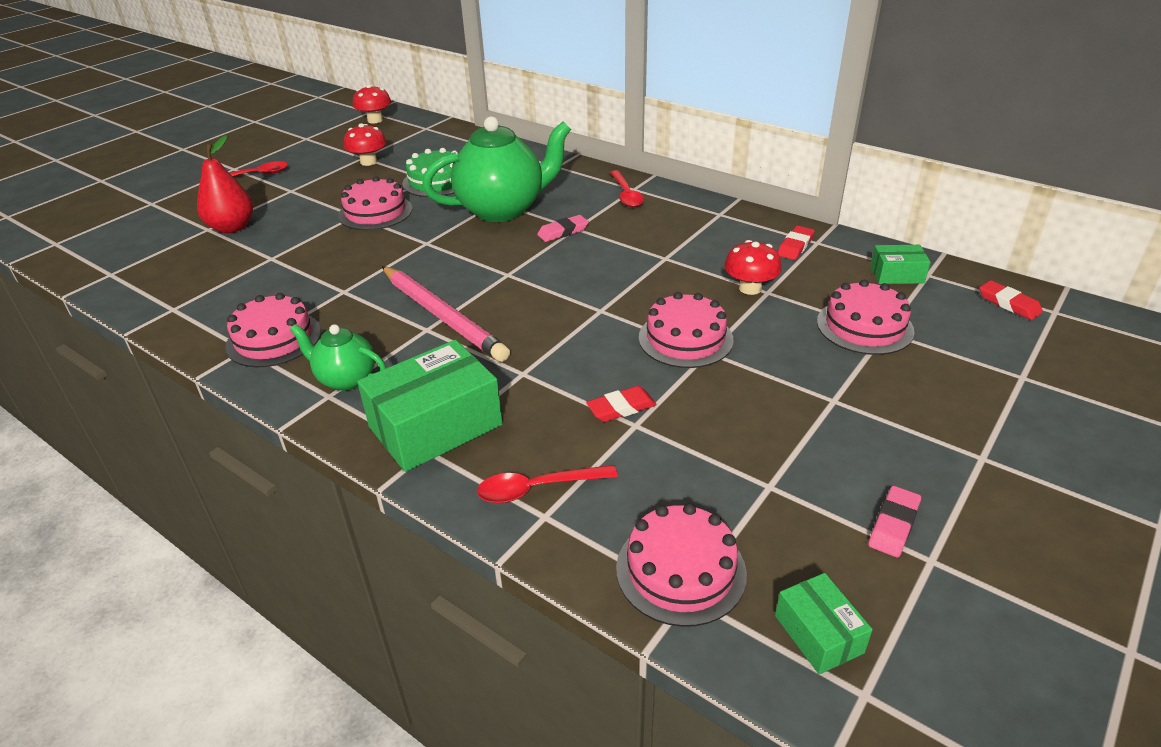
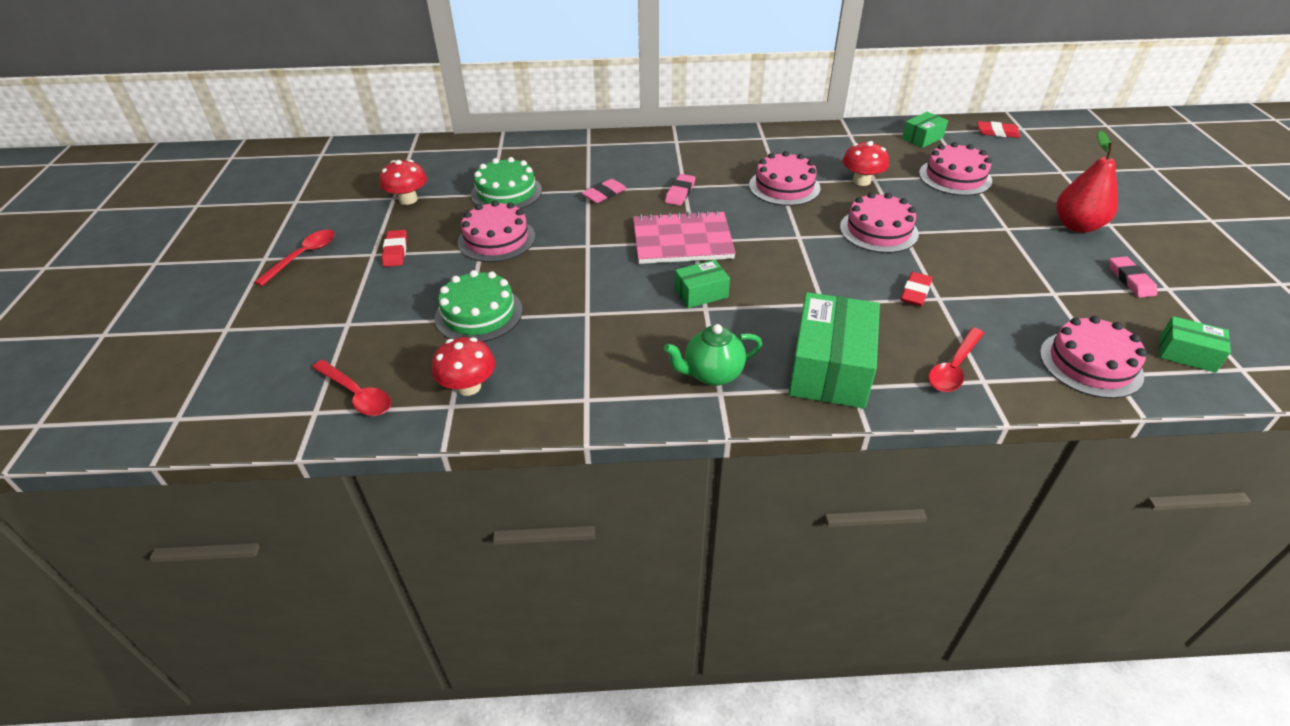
camera: 40 degrees left, 5 degrees up
red pear [197,135,253,233] -> red pear moved to [1056,131,1118,233]
pink cake [225,293,321,367] -> pink cake moved to [749,151,821,206]
red mushroom [353,84,391,123] -> red mushroom moved to [432,337,495,396]
pink pencil [382,266,510,362] -> green box [675,260,730,308]
green teapot [422,116,571,222] -> pink eraser [582,179,627,203]
red spoon [610,170,644,207] -> red spoon moved to [312,360,391,416]
red eraser [778,226,815,260] -> red eraser moved to [382,230,407,267]
none -> green cake [435,270,523,342]
none -> pink notebook [633,210,736,264]

